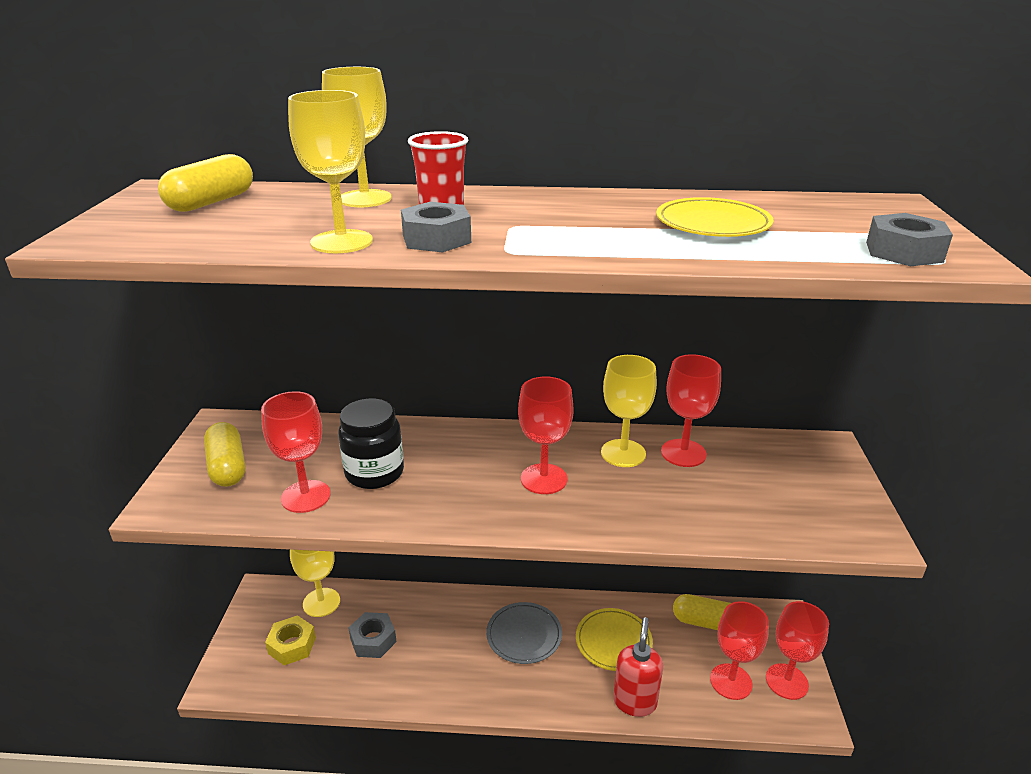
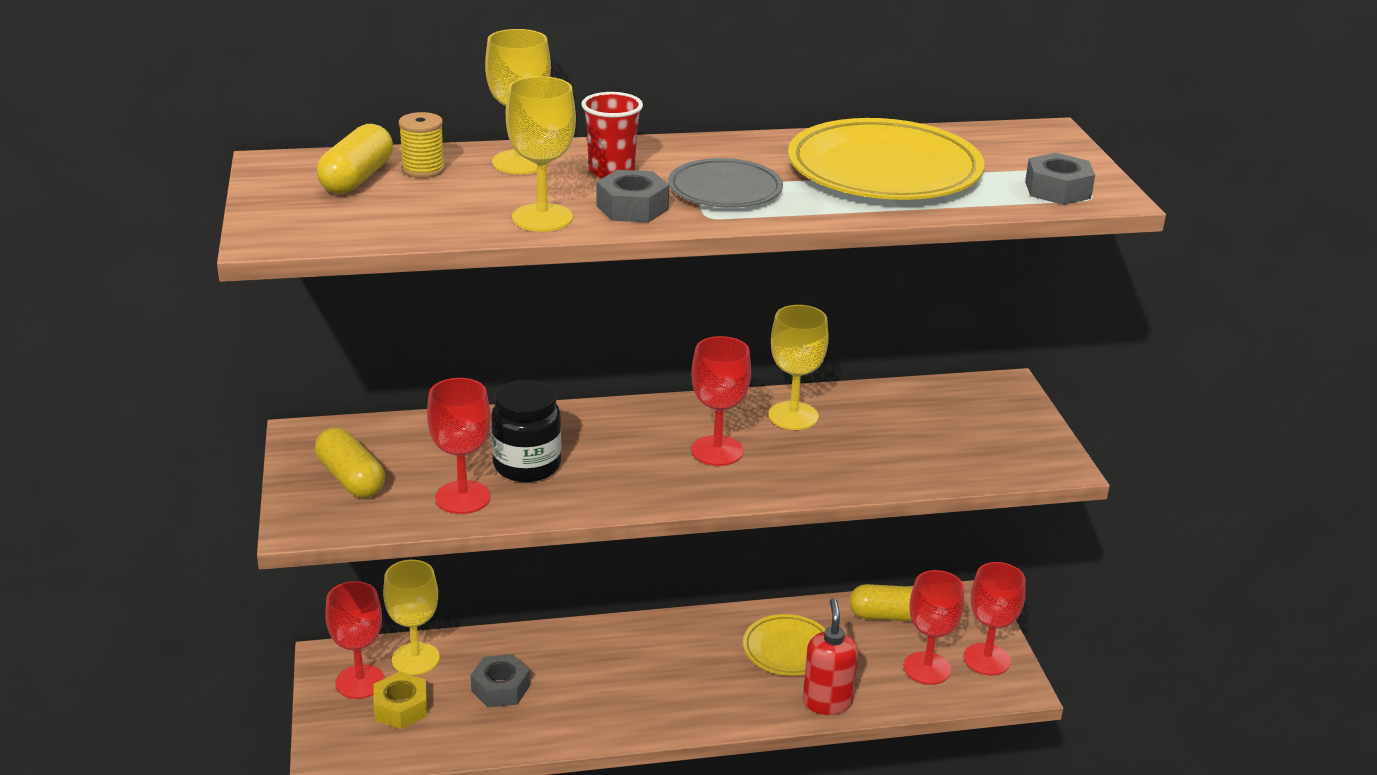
camera: 15 degrees left, 0 degrees up
grey plate [486,602,562,664] -> grey plate moved to [668,158,783,208]
yellow plate [656,197,774,237] -> yellow plate [788,118,985,200], size x1.76
red goblet [661,354,721,467] -> red goblet moved to [325,581,385,699]
none -> yellow spool [399,112,445,178]

